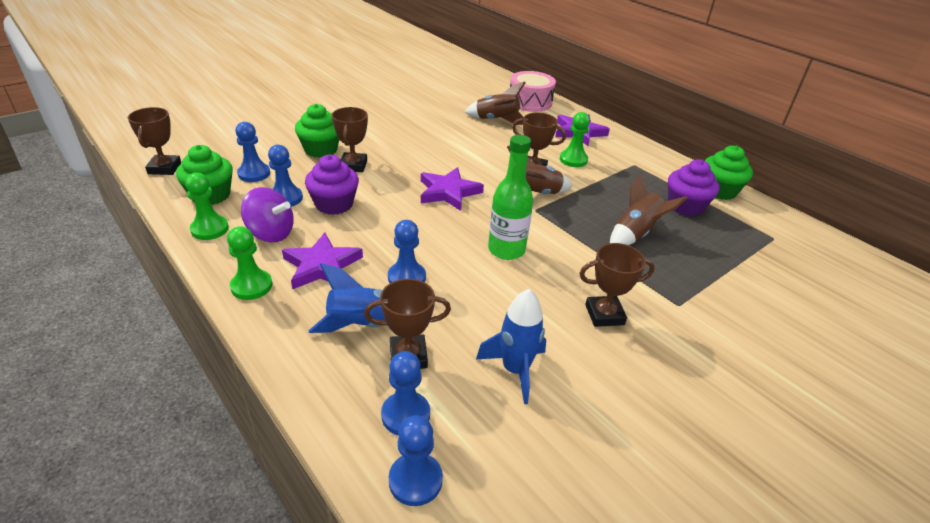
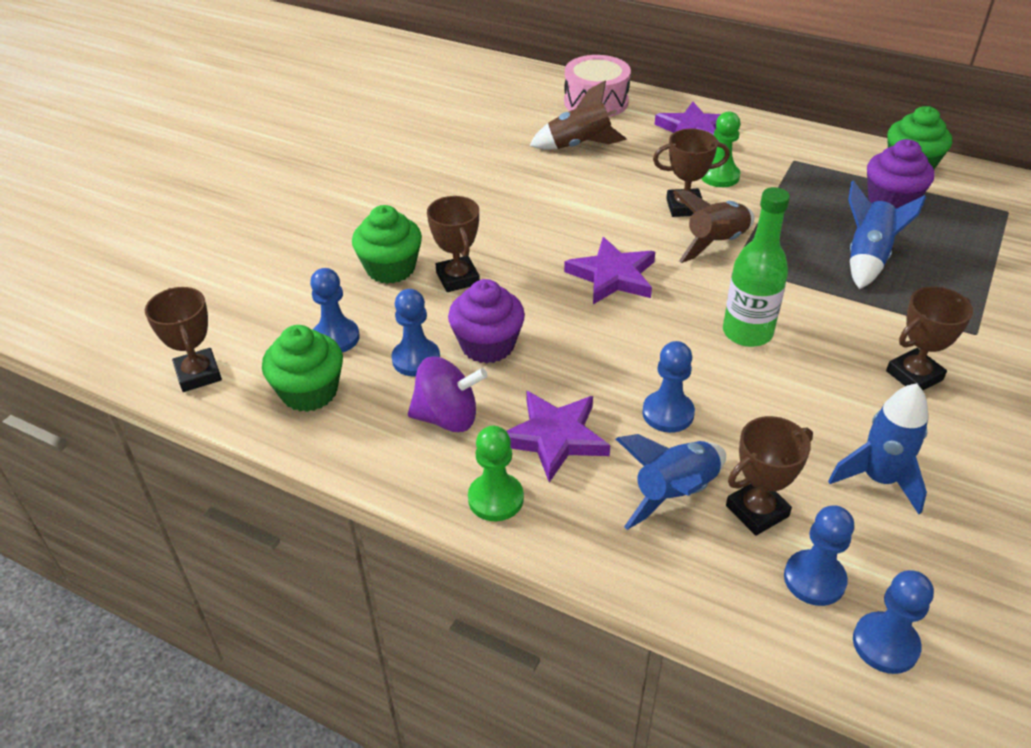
camera: 20 degrees left, 5 degrees up
green pawn [185,173,229,240] -> none
brown rocket [610,174,688,245] -> blue rocket [848,180,926,289]

